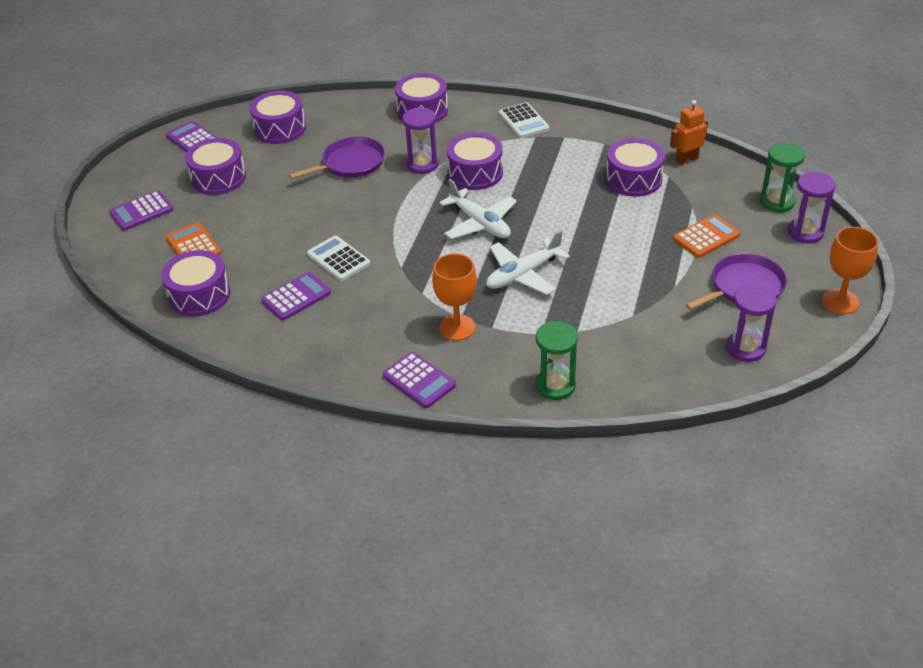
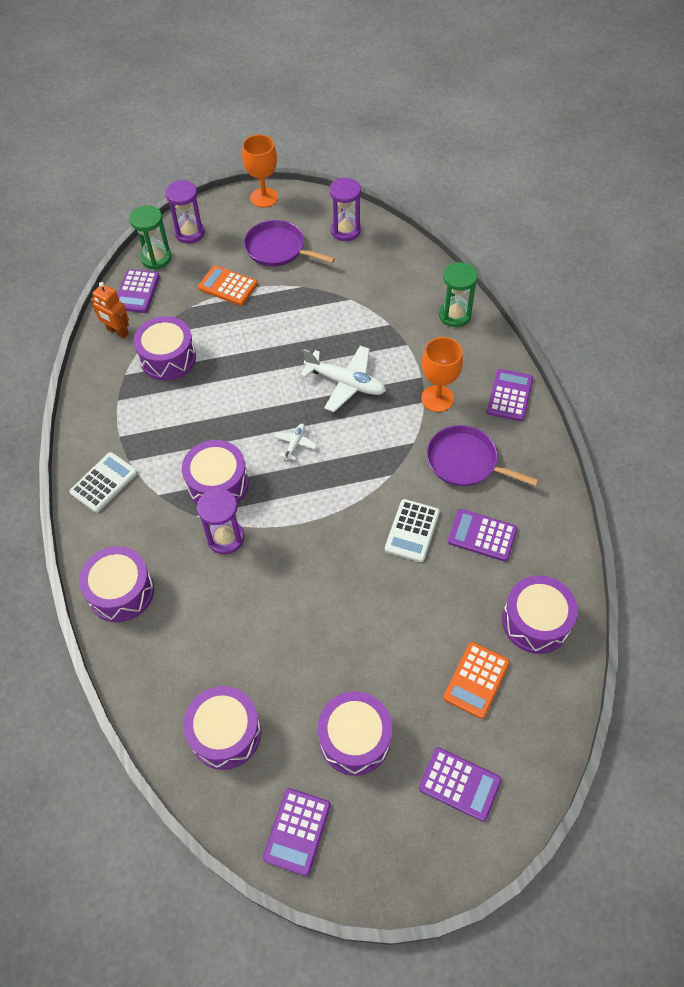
camera: 120 degrees left, 15 degrees up
purple pan [289,136,385,179] -> purple pan moved to [427,425,538,486]
white plane [439,179,517,239] -> white plane [274,424,317,460], size x0.49
none -> purple calculator [117,269,160,313]

